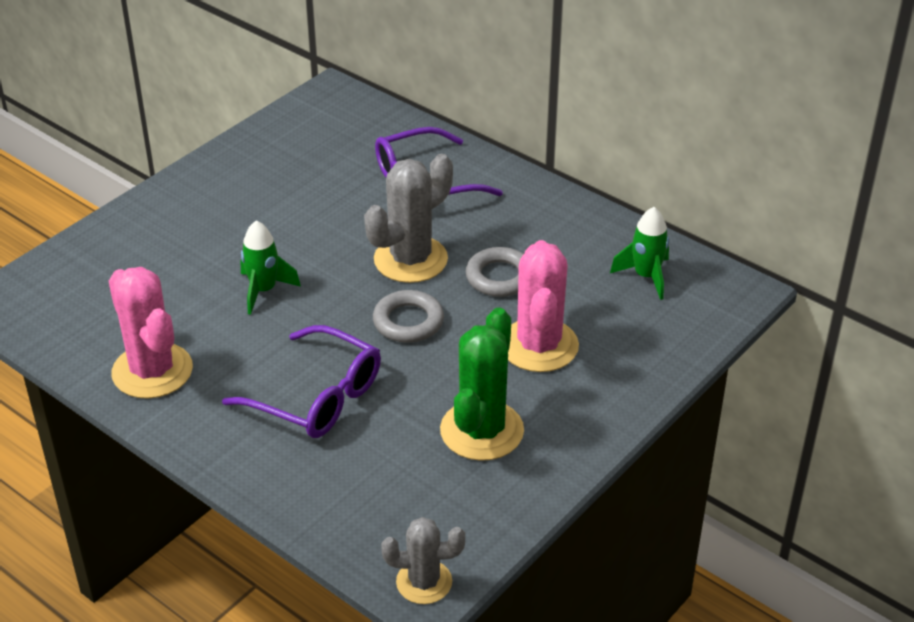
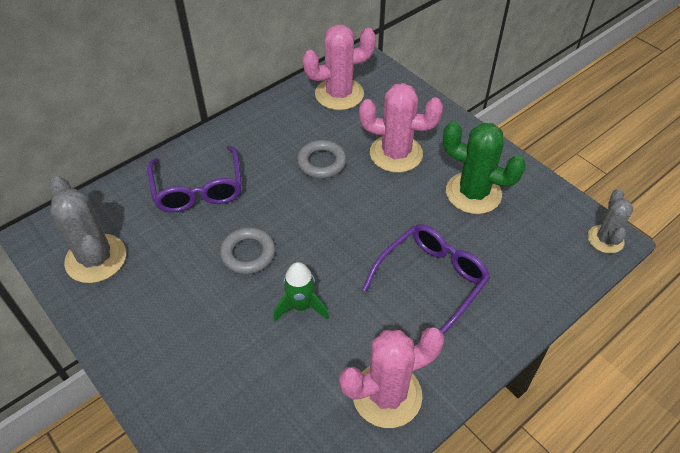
camera: 80 degrees left, 10 degrees up
grey cactus [364,154,453,283] -> grey cactus moved to [49,176,126,283]
grey ring [373,290,444,343] -> grey ring moved to [220,227,275,274]
green rocket [610,207,669,300] -> pink cactus [303,25,376,110]

